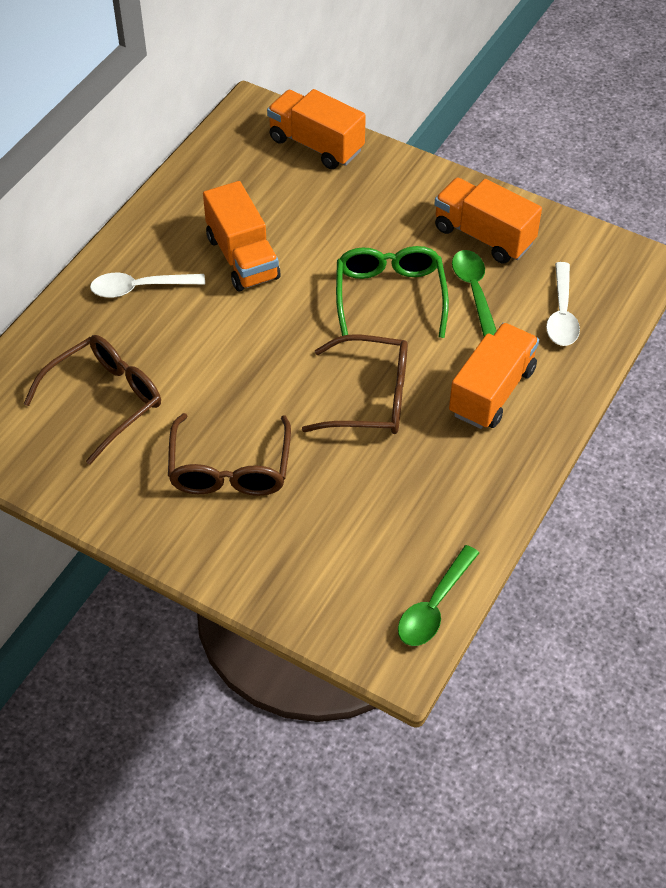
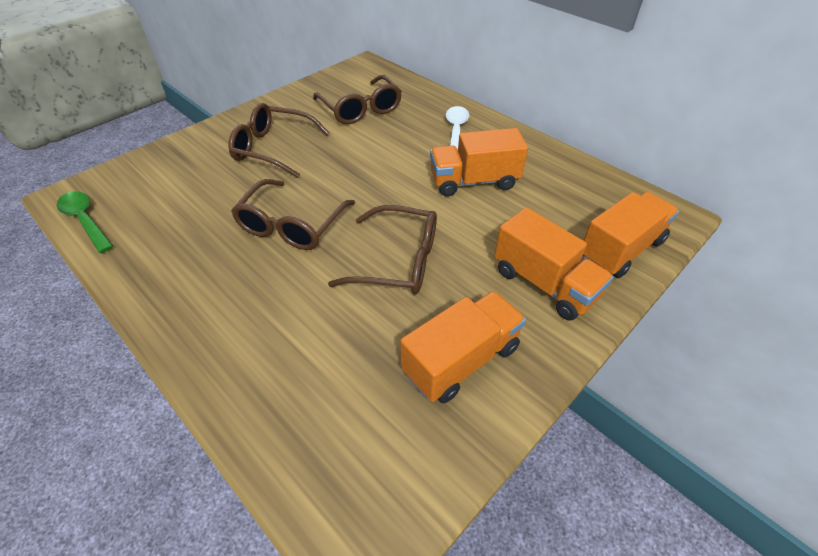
camera: 105 degrees right, 5 degrees down
green glasses [336,246,449,338] -> brown glasses [328,205,437,294]
orange truck [449,323,539,429] -> orange truck moved to [494,207,613,321]
green spoon [452,250,497,337] -> none
white spoon [546,262,580,346] -> none

